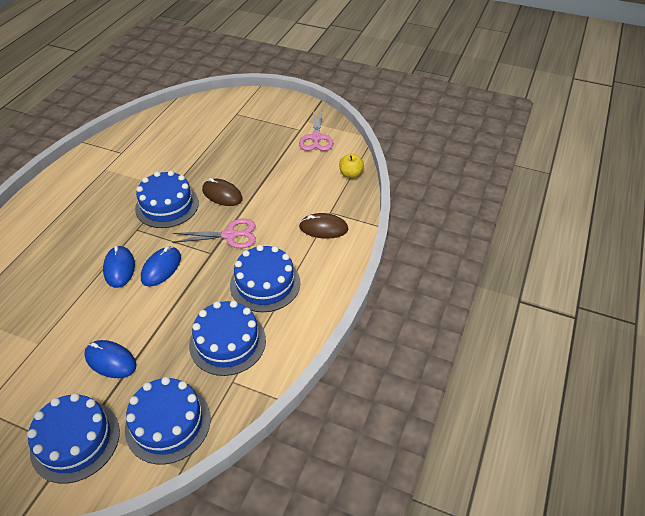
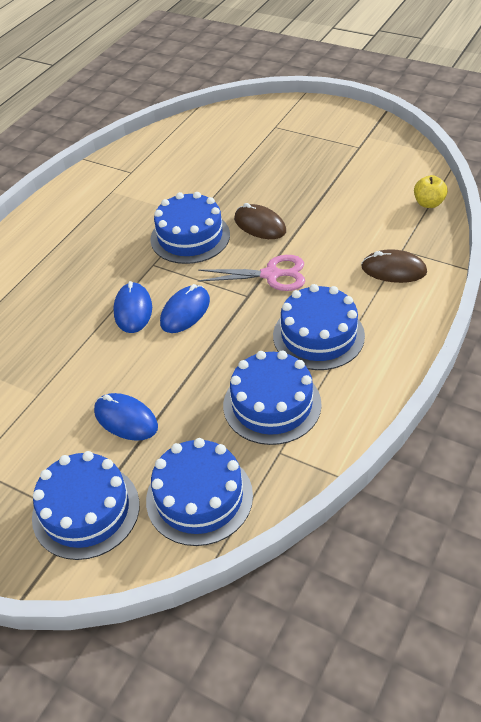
camera: 10 degrees right, 0 degrees up
pink scissors [299,109,333,151] -> none

